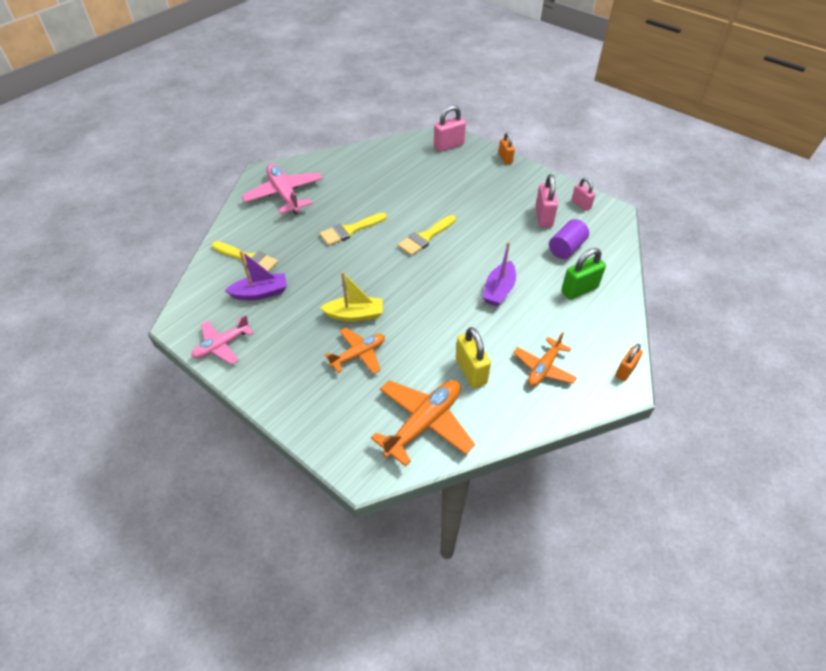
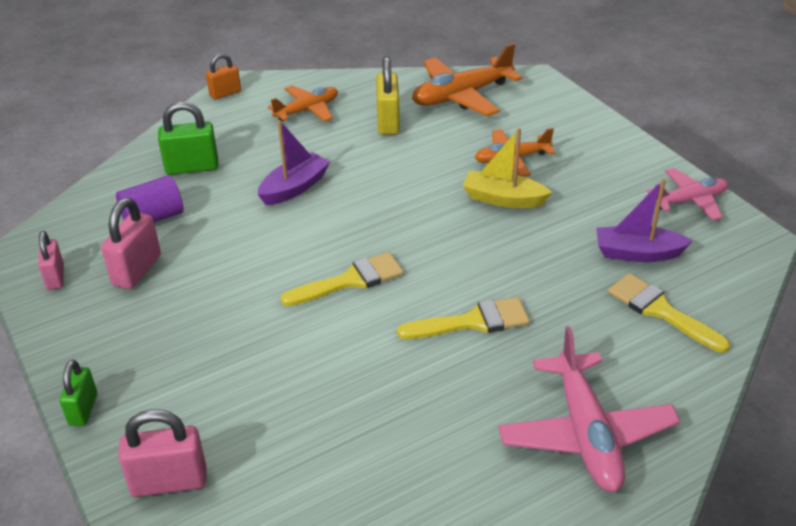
camera: 160 degrees left, 10 degrees down
orange padlock [498,132,515,164] -> green padlock [59,360,97,426]

